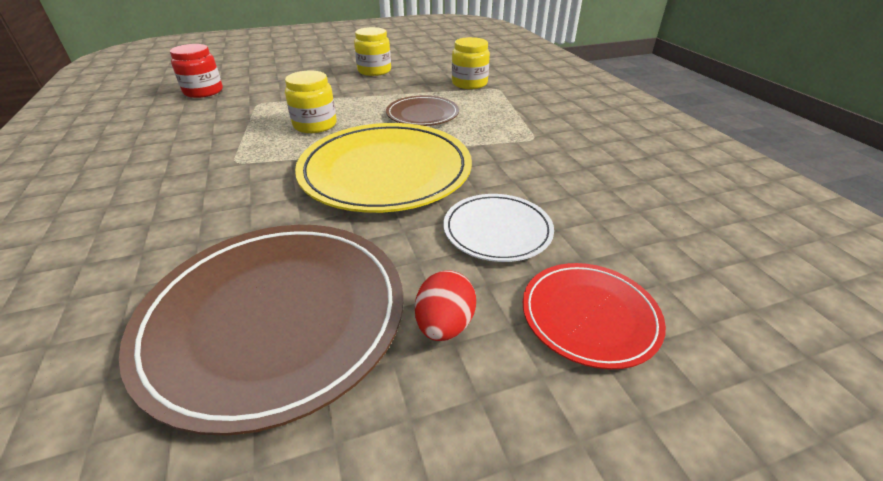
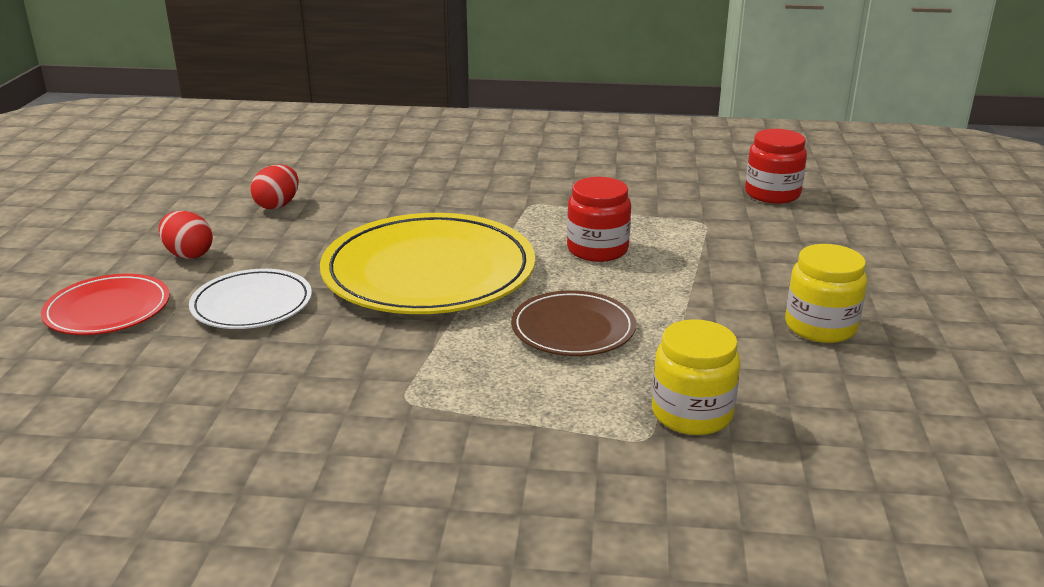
camera: 115 degrees right, 10 degrees down
brown plate [119,225,403,436] -> red egg [250,164,299,209]
yellow jar [285,71,337,133] -> red jar [567,177,631,262]

